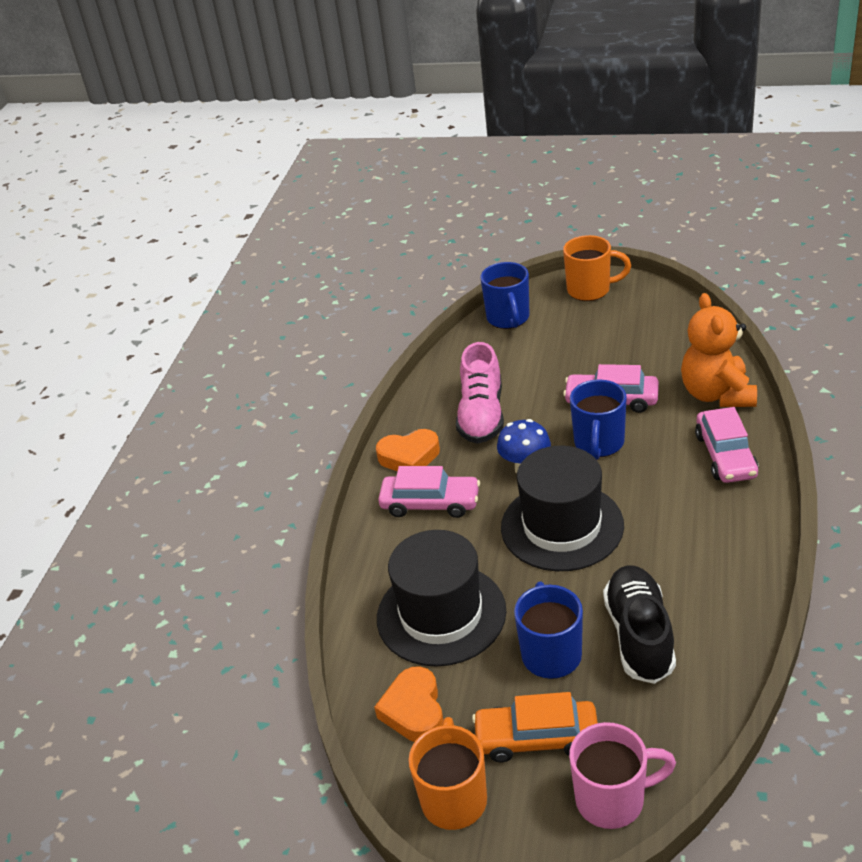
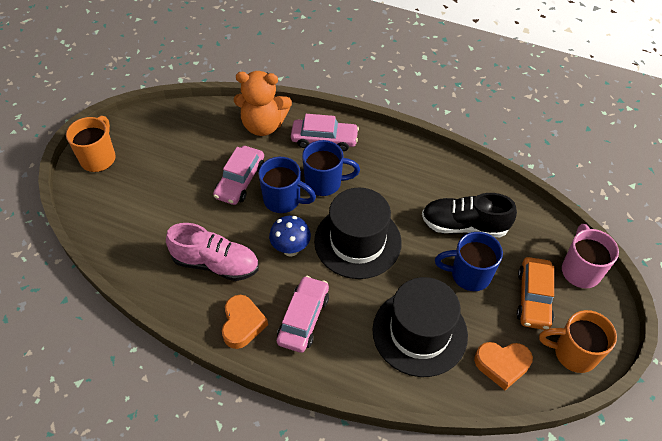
camera: 85 degrees left, 15 degrees up
blue mug [480,262,529,329] -> blue mug moved to [302,140,360,196]

